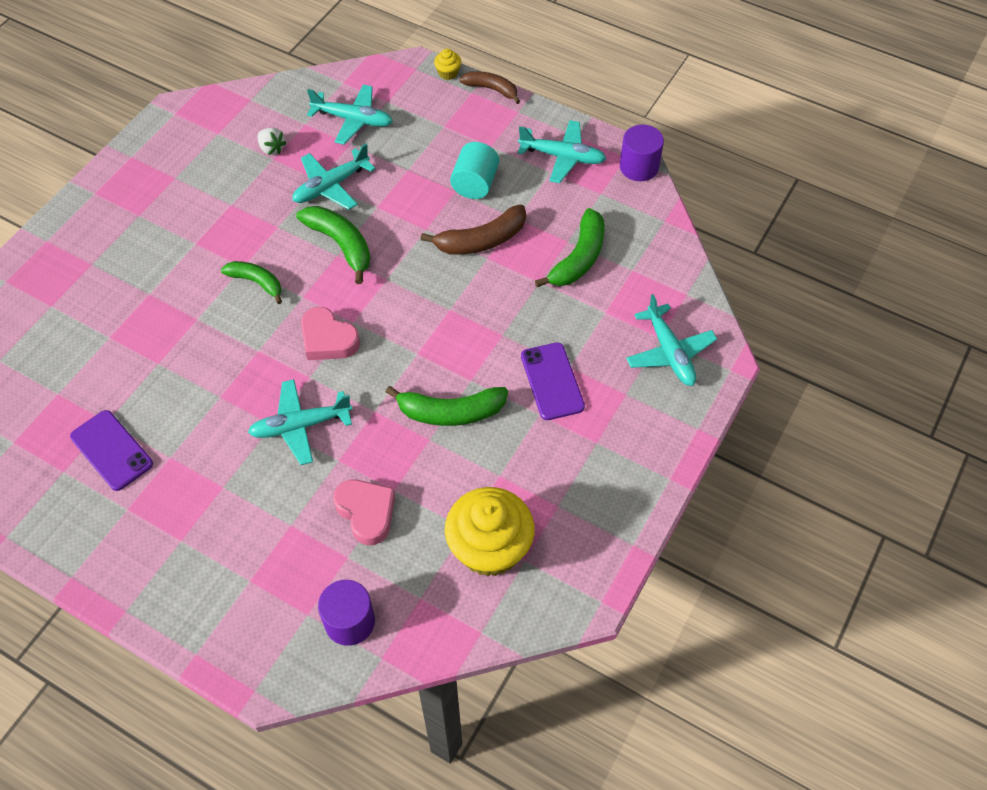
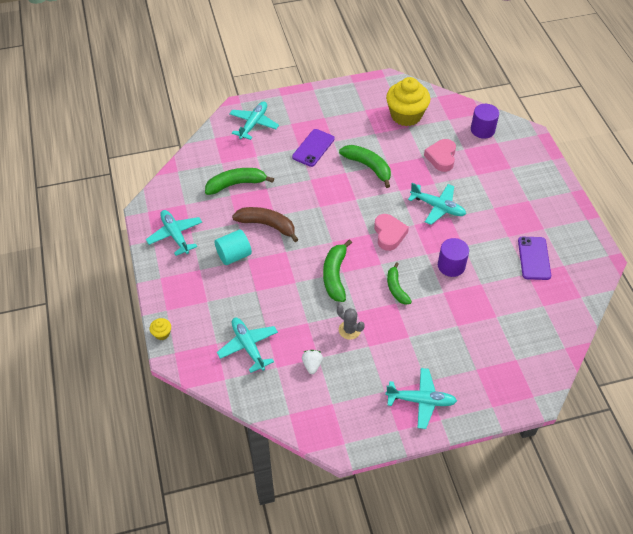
camera: 135 degrees left, 5 degrees down
turquoise plane [292,144,376,210] -> turquoise plane moved to [385,368,457,429]
brown banana [460,71,520,104] -> none
purple cylinder [620,125,664,181] -> purple cylinder moved to [438,238,469,277]
none -> grey cactus [337,305,365,340]

